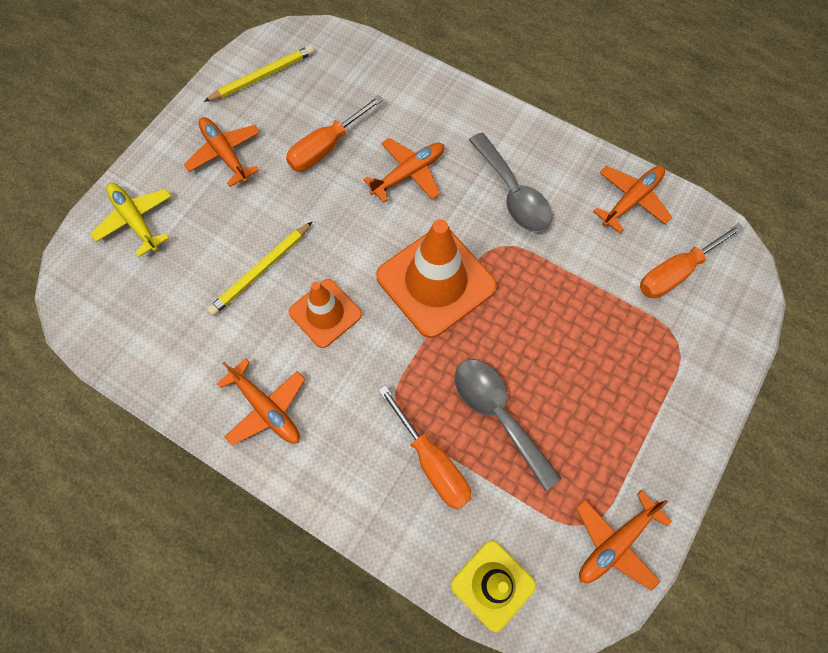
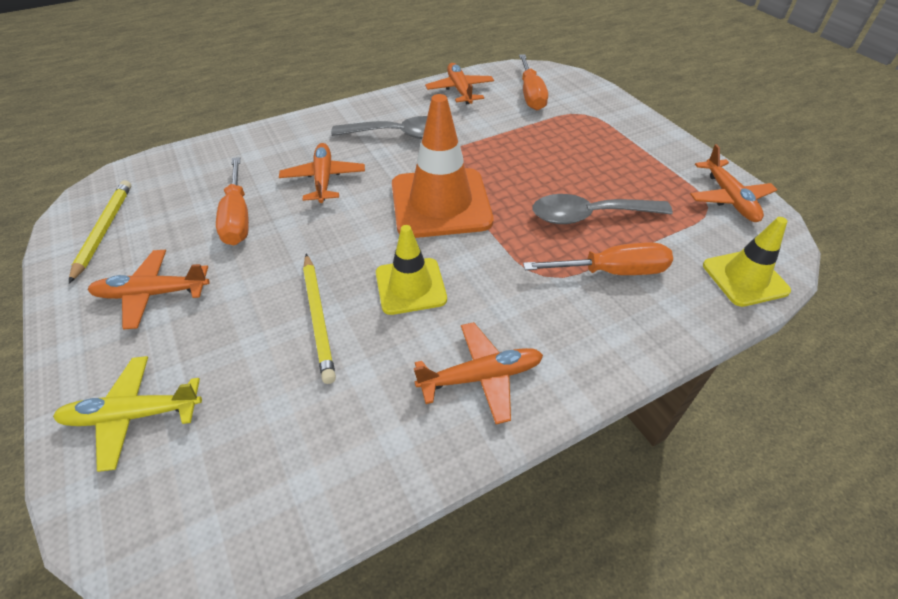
camera: 60 degrees left, 20 degrees down
orange traffic cone [289,279,362,348] -> yellow traffic cone [376,225,447,315]

